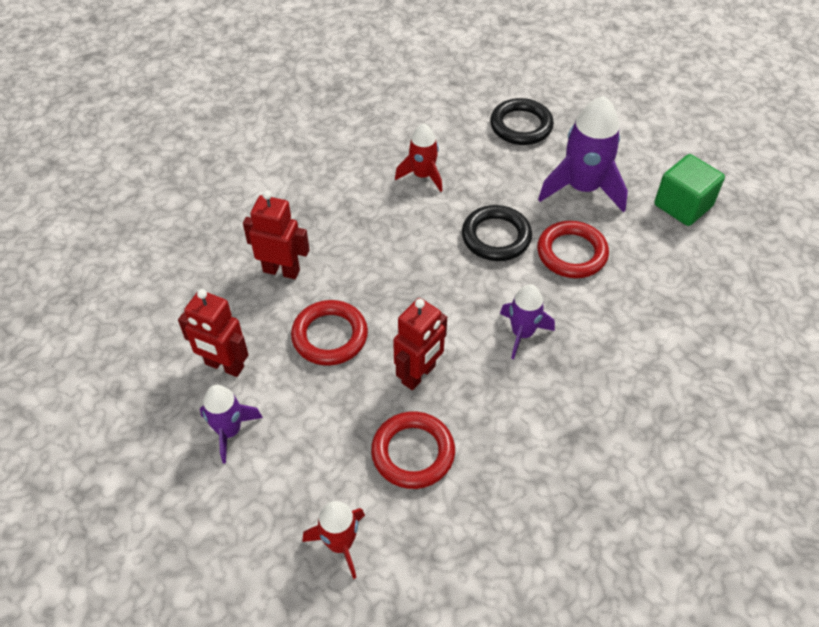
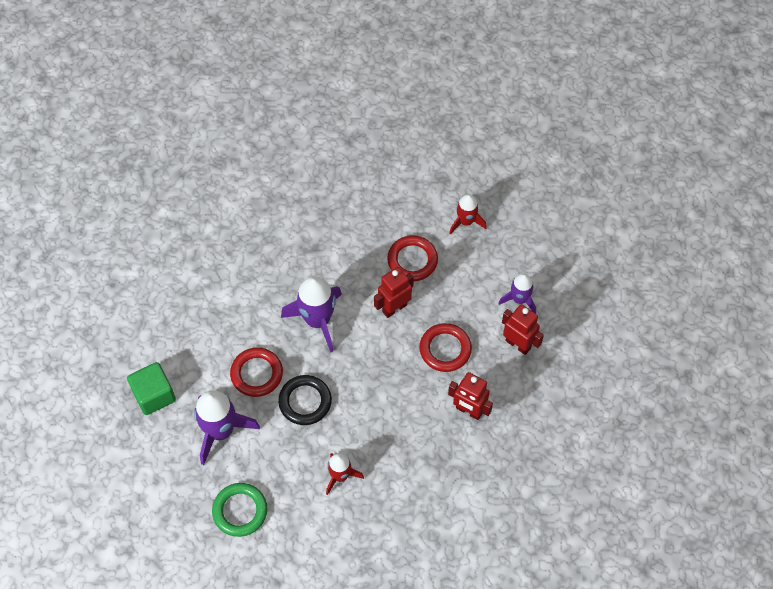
camera: 165 degrees left, 10 degrees up
black ring [490,98,554,145] -> green ring [212,483,267,537]
purple rocket [500,284,555,359] -> purple rocket [281,276,342,353], size x1.69

